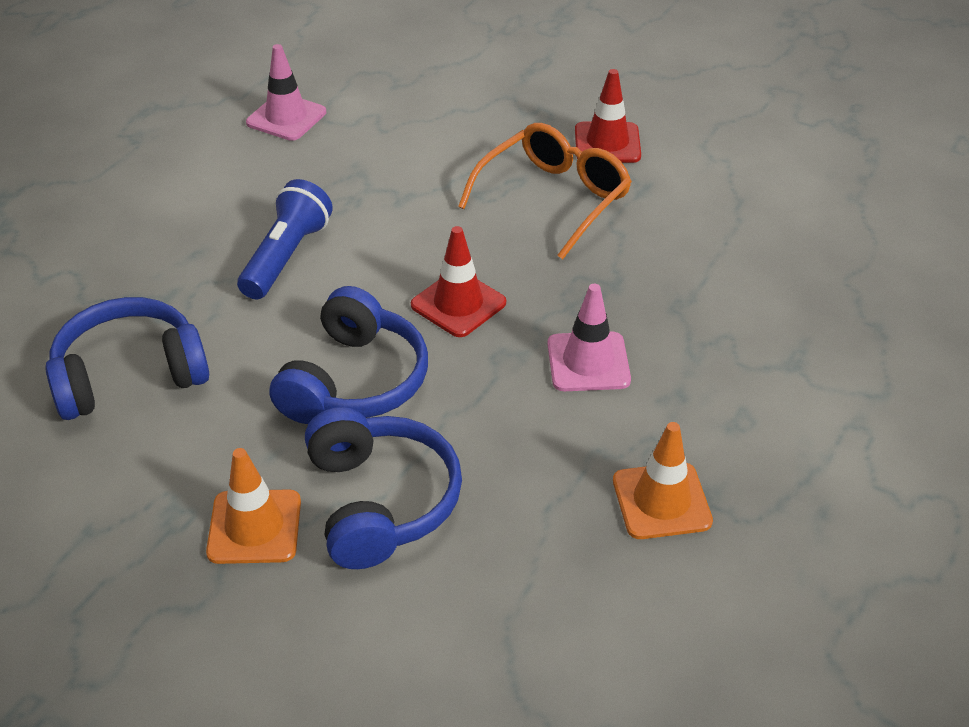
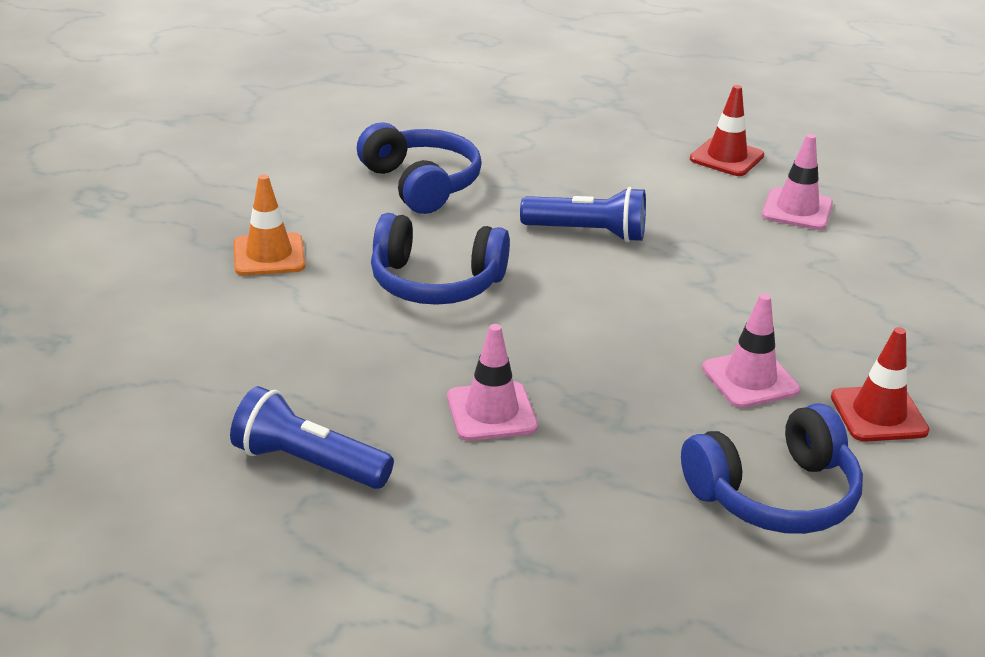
camera: 80 degrees right, 10 degrees down
blue headphones [305,407,462,569] -> blue headphones moved to [681,404,863,534]
red traffic cone [411,226,506,337] -> red traffic cone moved to [690,85,764,176]
orange glasses [458,123,632,259] -> pink traffic cone [702,294,800,408]
orange traffic cone [613,422,713,539] -> blue flashlight [230,386,394,489]

